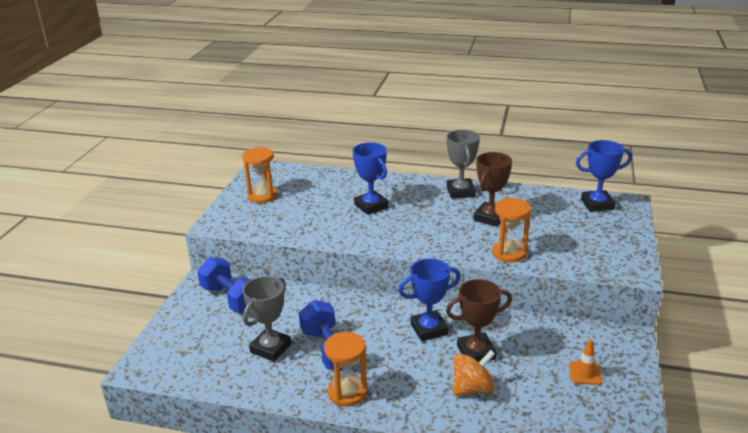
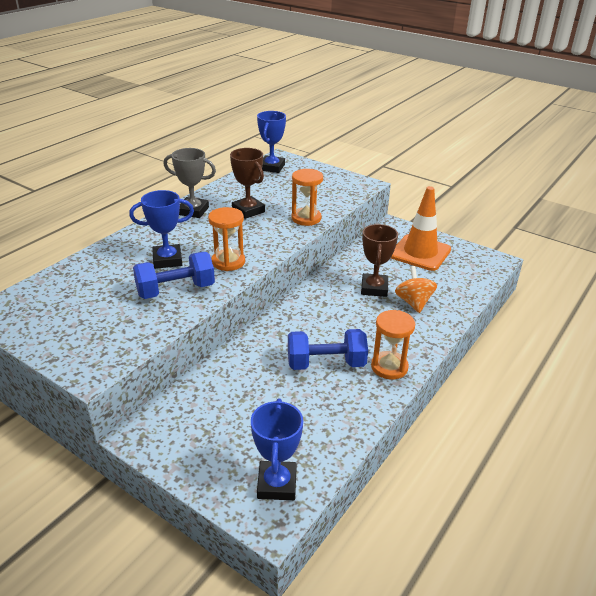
camera: 70 degrees left, 5 degrees up
blue dumbbell [197,257,252,313] -> blue dumbbell moved to [133,252,215,299]
orange hourglass [242,147,278,203] -> orange hourglass moved to [208,207,245,271]
grey trophy [243,276,291,362] -> none
blue trophy [398,259,461,341] -> blue trophy moved to [251,398,303,500]
orange traffic cone [569,339,602,385] -> orange traffic cone [391,186,451,271], size x2.24

